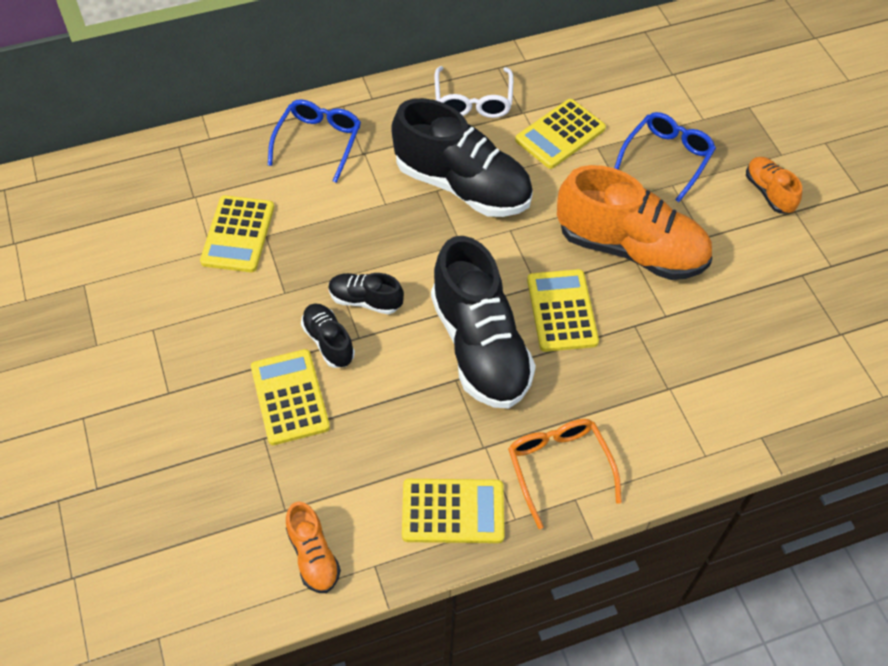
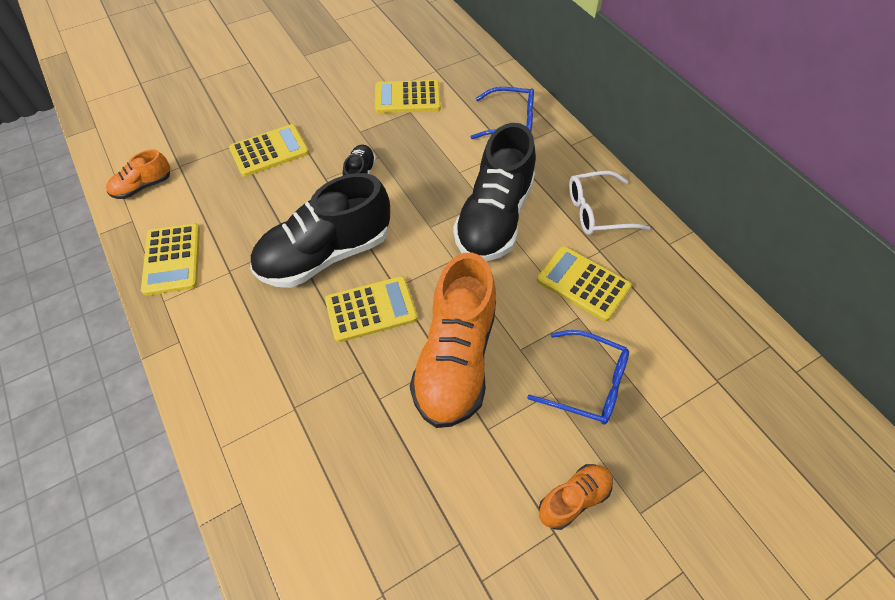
camera: 80 degrees right, 0 degrees up
black shoe [301,303,355,368] -> none
orange glasses [508,419,622,529] -> none

